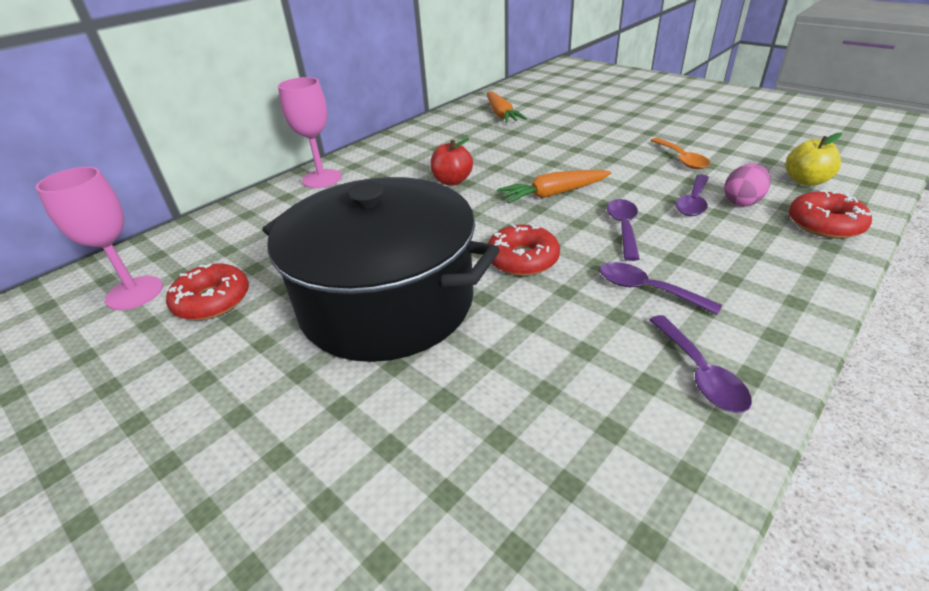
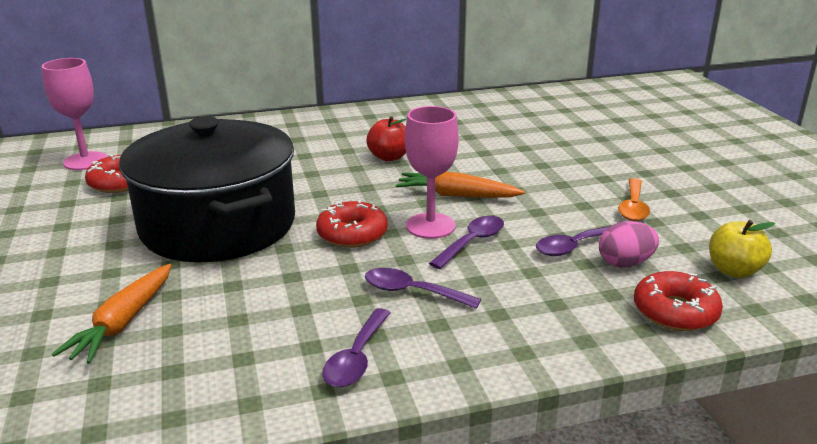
camera: 30 degrees right, 10 degrees down
pink goblet [278,77,342,188] -> pink goblet moved to [405,106,459,239]
orange carrot [487,91,527,123] -> orange carrot moved to [52,264,171,364]
purple spoon [599,262,722,315] -> purple spoon turned 45 degrees counterclockwise [365,268,481,309]

